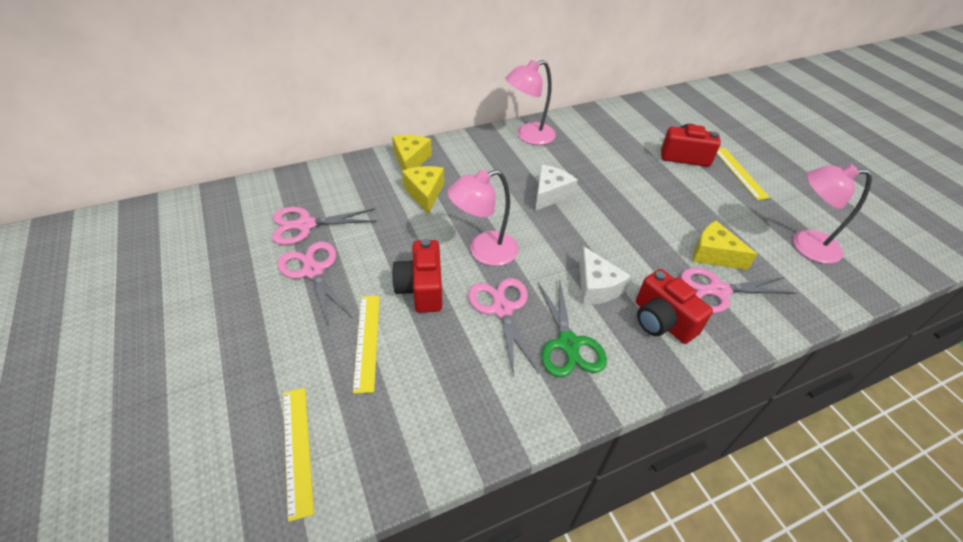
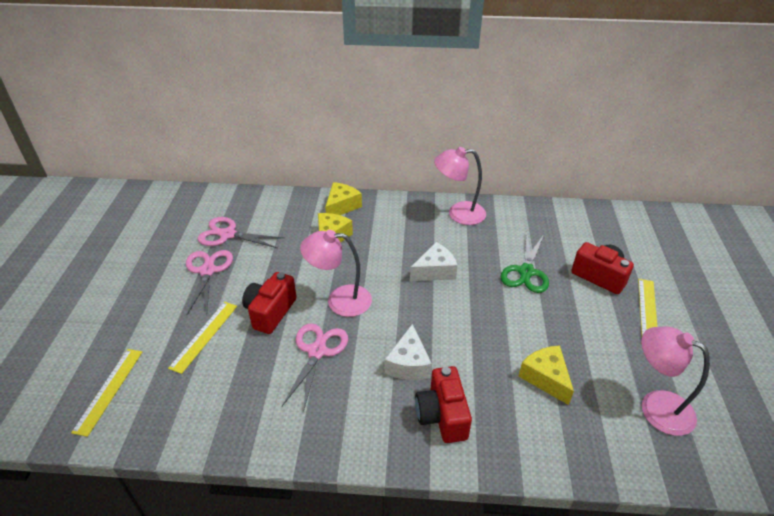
camera: 30 degrees right, 5 degrees down
green scissors [538,278,607,377] -> green scissors moved to [501,233,549,293]
pink scissors [681,268,796,313] -> none

